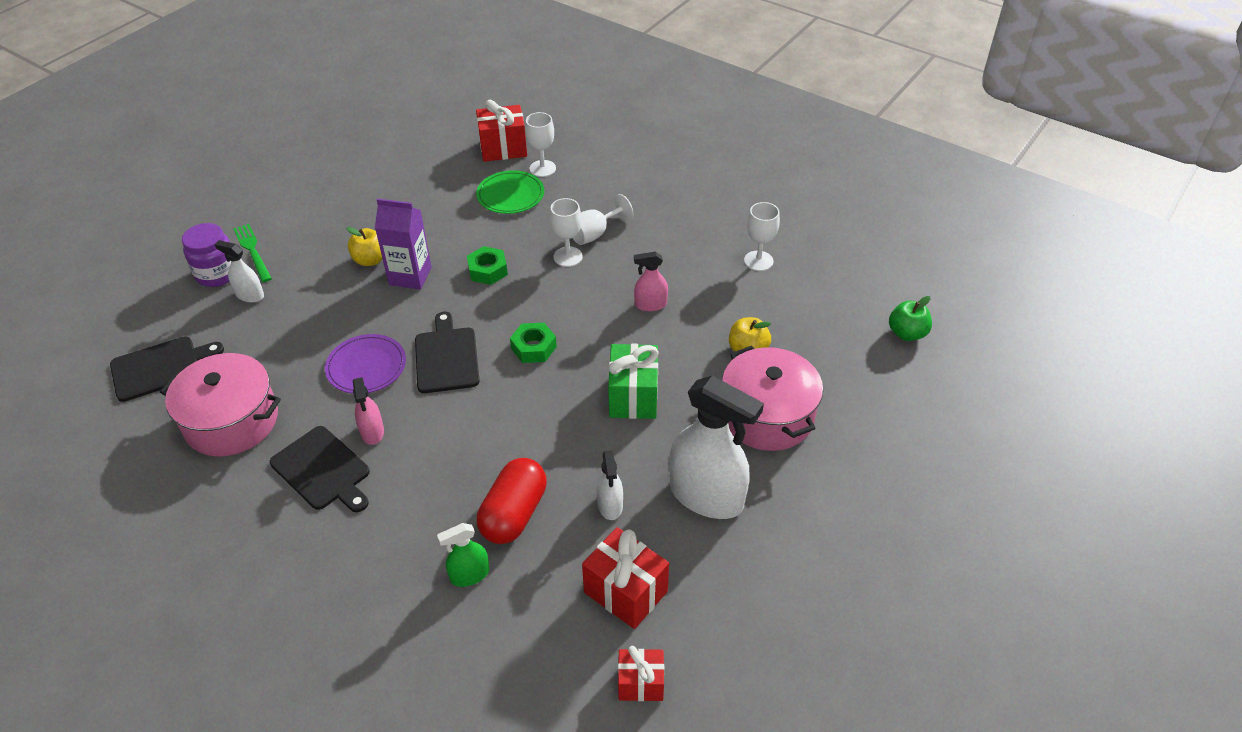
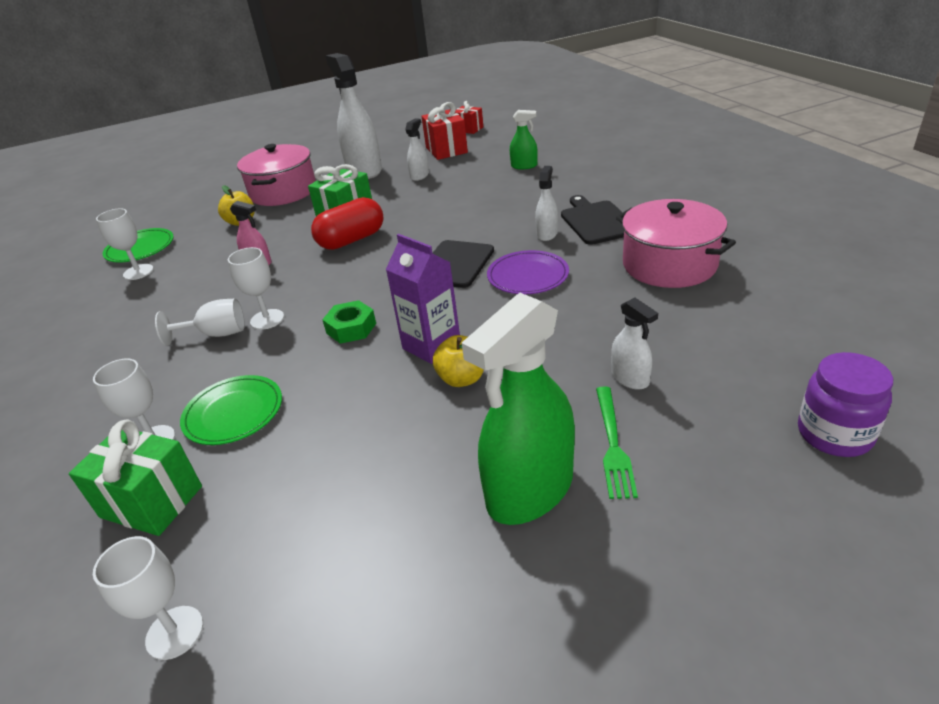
camera: 145 degrees left, 10 degrees down
black cutting board [110,336,224,402] -> none
purple jar [182,223,231,287] -> purple jar moved to [798,352,893,457]
pink spray bottle [353,377,384,445] -> white spray bottle [535,166,558,241]
red gift [476,100,527,162] -> green gift [69,419,202,536]
red capsule [477,458,547,544] -> red capsule moved to [311,197,383,250]
green nut [510,323,557,363] -> none
green apple [889,296,932,341] -> none
none -> white goblet [93,536,203,660]
none -> green plate [103,228,174,262]
none -> green spray bottle [462,293,575,525]

